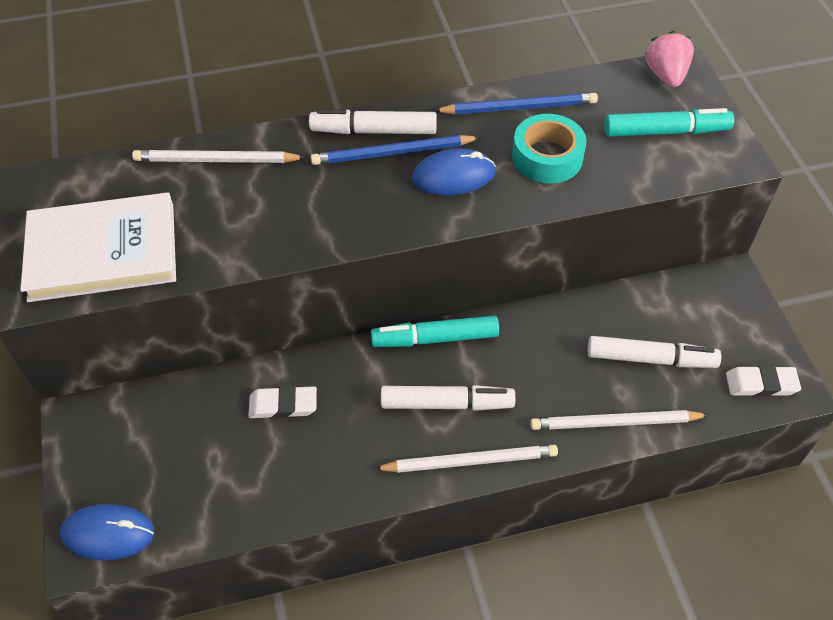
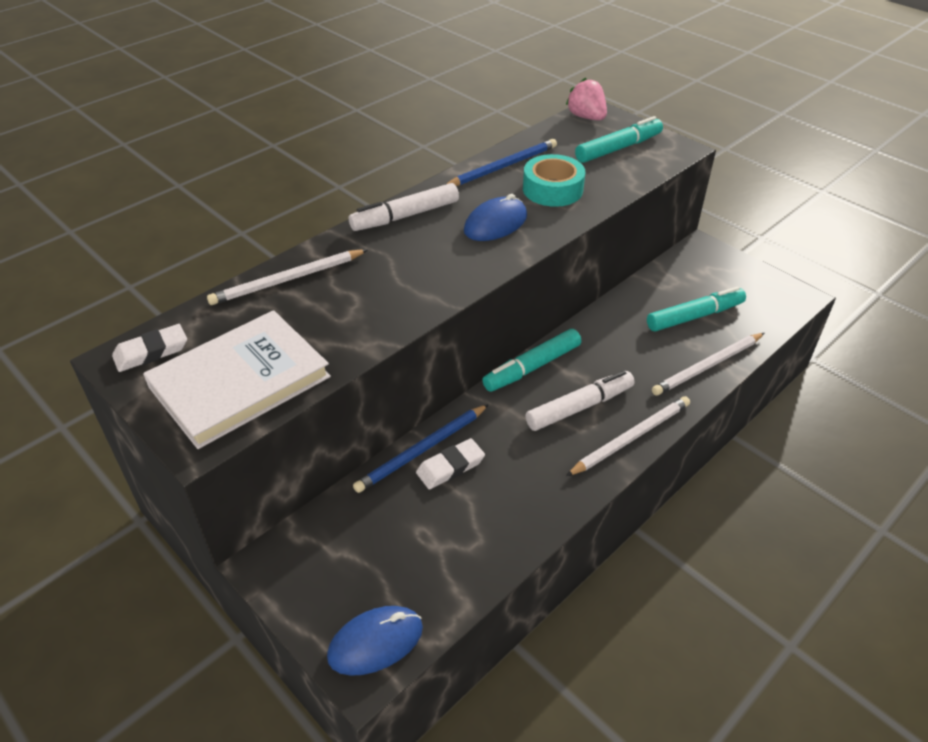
camera: 30 degrees left, 10 degrees down
blue pencil [311,135,481,165] -> blue pencil moved to [353,404,489,493]
white marker [588,336,721,368] -> turquoise marker [647,286,746,332]
white eraser [726,365,801,397] -> white eraser moved to [112,324,187,372]

